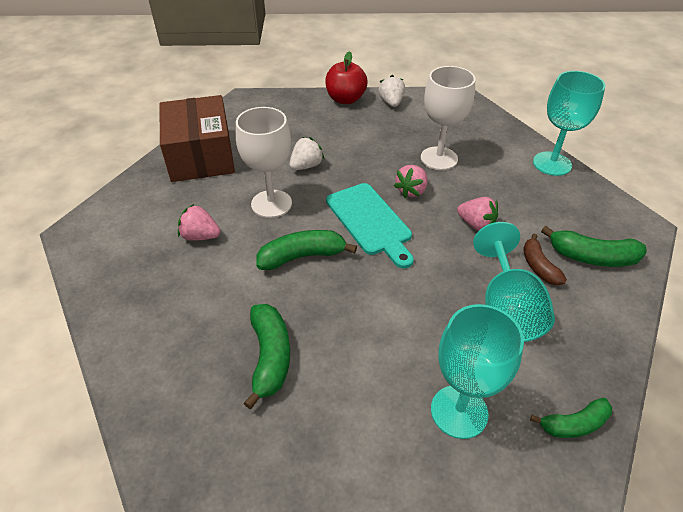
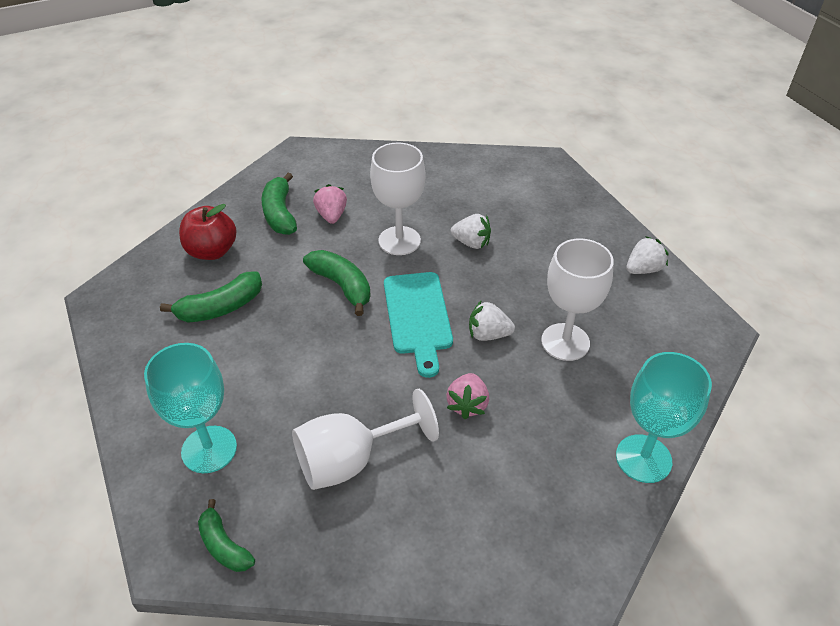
camera: 65 degrees right, 0 degrees up
brown box [159,95,235,182] -> none
red apple [325,51,367,104] -> red apple moved to [179,204,237,260]
turquoise cutting board [326,183,414,269] -> turquoise cutting board turned 45 degrees counterclockwise [384,272,453,378]
pink strawberry [394,165,428,198] -> white strawberry [469,300,515,341]
turquoise goblet [473,222,555,342] -> white goblet [292,389,439,490]
brown banana [523,234,567,285] -> none
green banana [541,226,647,267] -> green banana moved to [262,173,297,235]

